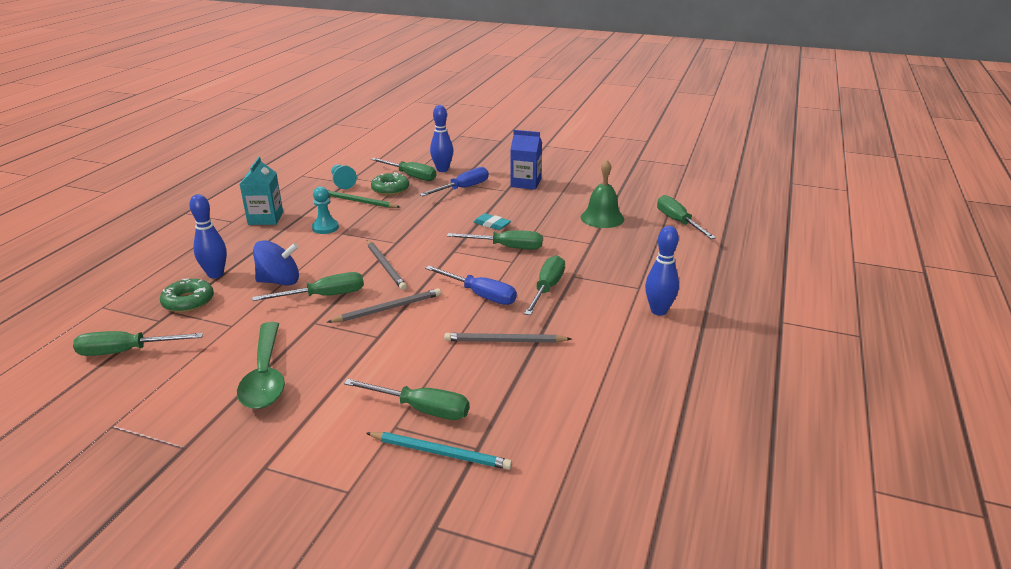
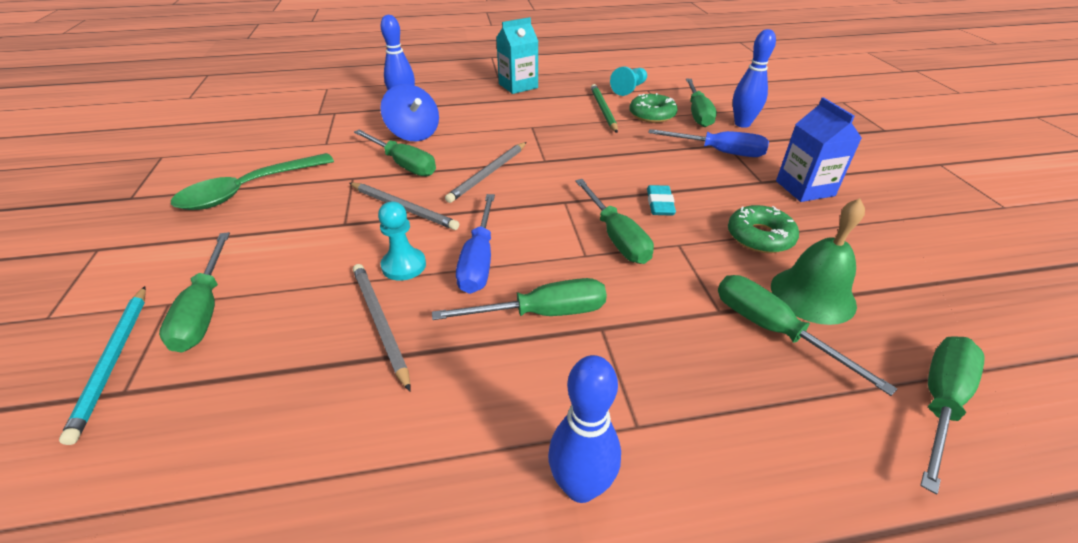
camera: 60 degrees right, 10 degrees up
green screwdriver [73,331,203,356] -> green screwdriver moved to [718,275,897,396]
green donut [160,278,214,313] -> green donut moved to [728,205,799,253]
turquoise pawn [312,187,339,234] -> turquoise pawn moved to [378,201,426,281]

